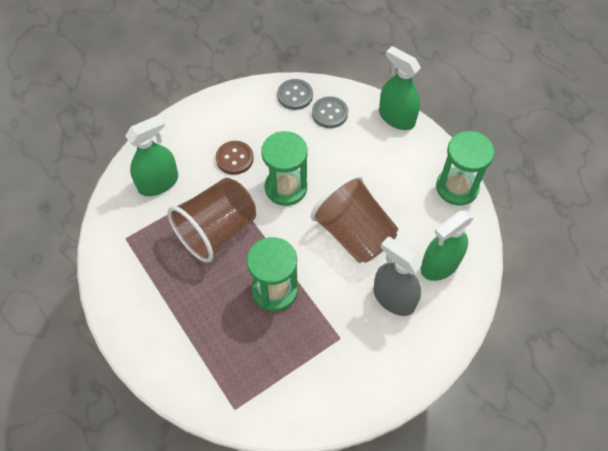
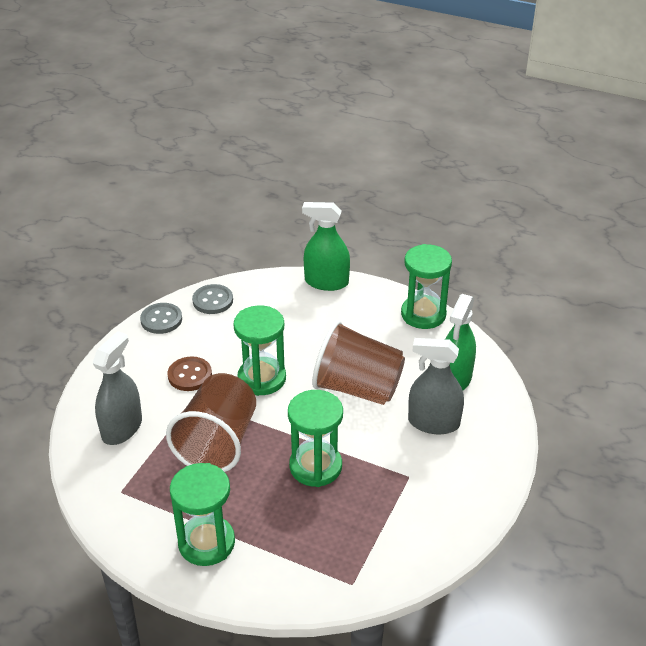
camera: 30 degrees left, 20 degrees down
green spray bottle [125,115,178,196] -> grey spray bottle [93,331,142,445]
grey button [312,96,348,128] -> grey button moved to [140,303,182,334]
none -> green hourglass [170,463,235,566]

